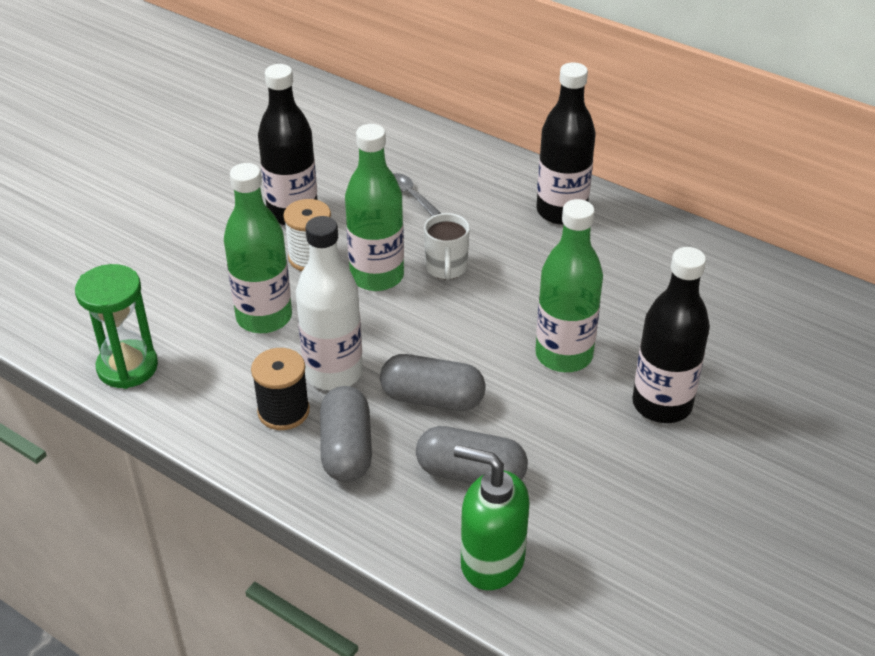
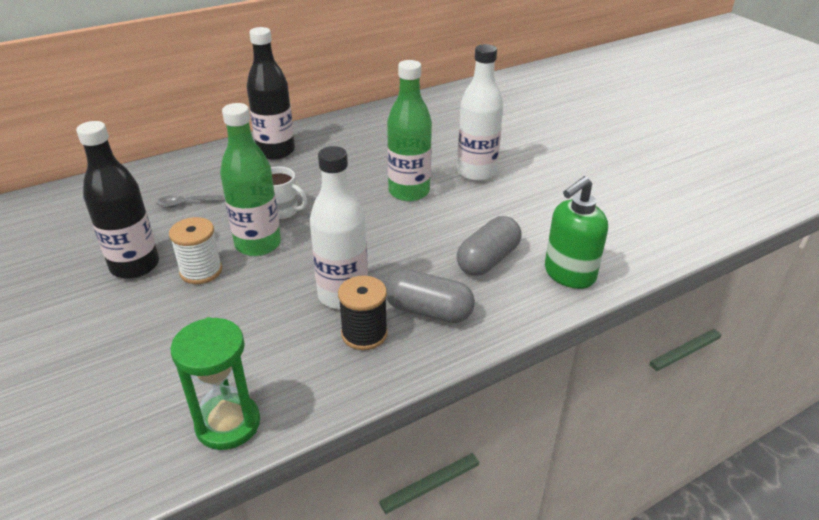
camera: 65 degrees left, 5 degrees down
green bottle [224,163,292,333] -> none
grey capsule [380,354,486,411] -> none
black bottle [633,247,710,423] -> white bottle [457,44,503,181]

